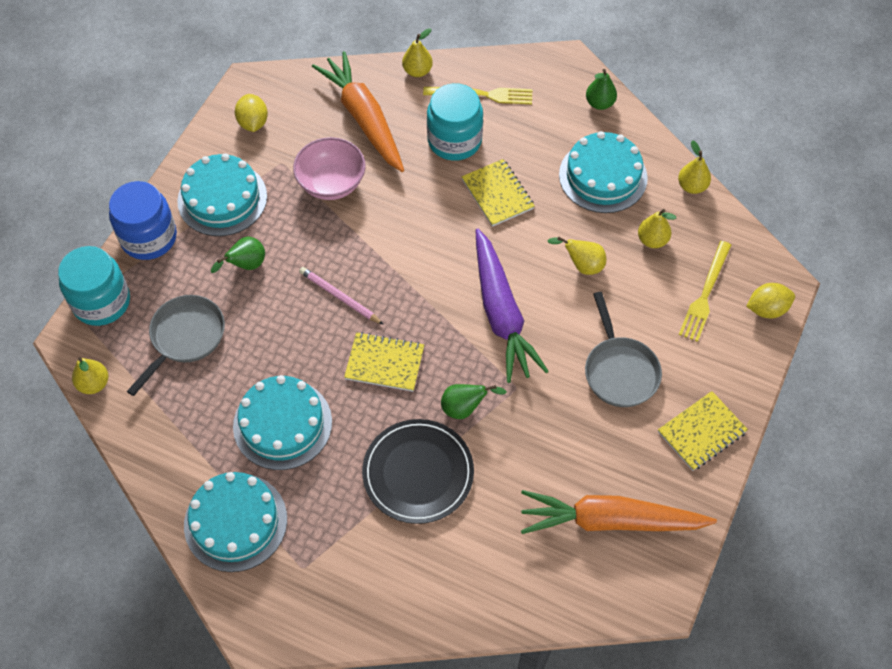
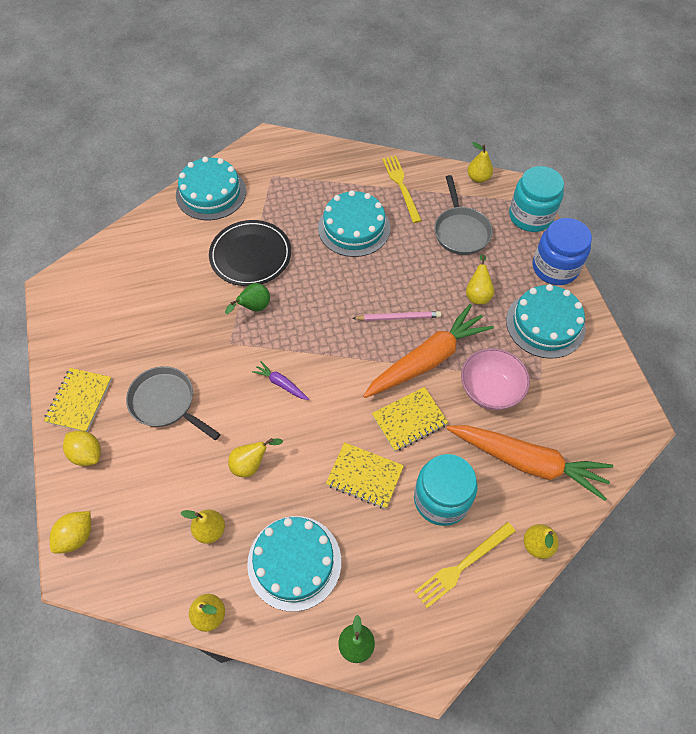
camera: 140 degrees right, 0 degrees up
turquoise cake [184,472,287,572] -> turquoise cake moved to [176,157,246,220]
green pear [211,237,265,273] -> yellow pear [466,254,494,304]
yellow lemon [235,94,268,132] -> yellow lemon moved to [63,431,101,466]
yellow notebook [344,332,424,392] -> yellow notebook moved to [372,387,449,452]
purple carrot [476,229,549,383] -> purple carrot [252,361,309,400], size x0.42
orange carrot [521,490,717,534] -> orange carrot moved to [363,304,494,398]
yellow fork [679,241,731,342] -> yellow fork moved to [382,156,422,223]

